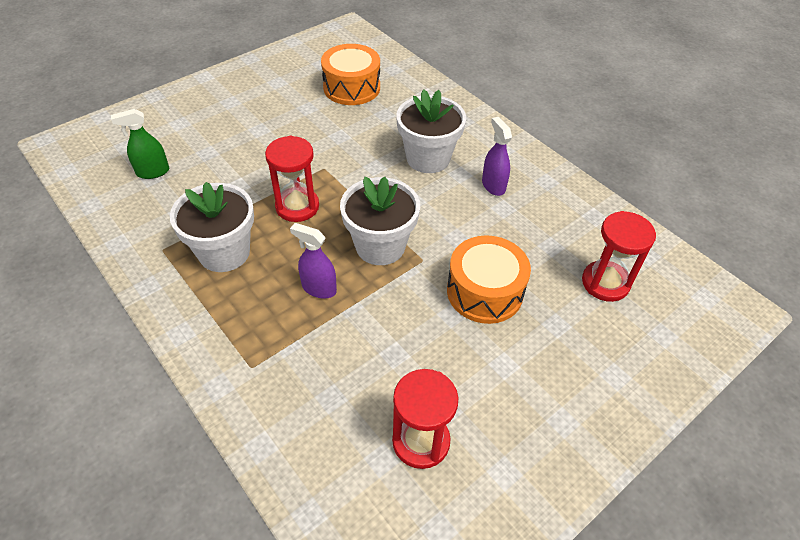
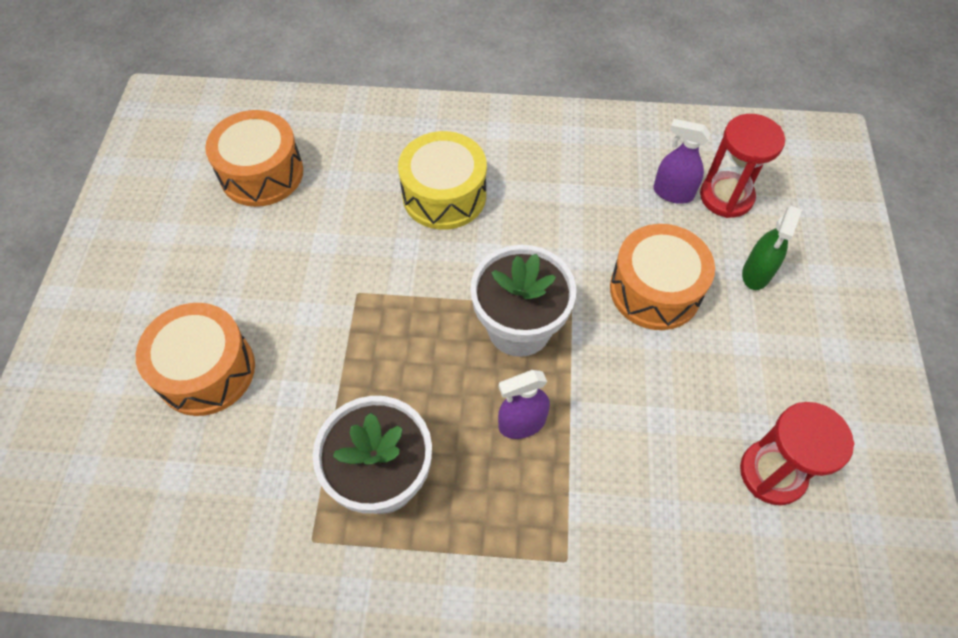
camera: 45 degrees left, 10 degrees up
green spray bottle [111,109,169,179] -> green spray bottle moved to [742,205,802,290]
red hourglass [265,136,319,222] -> none
white flower pot [396,89,466,173] -> yellow drum [398,131,487,230]
purple spray bottle [482,117,512,196] -> purple spray bottle moved to [653,119,711,204]
none -> orange drum [136,303,255,416]

